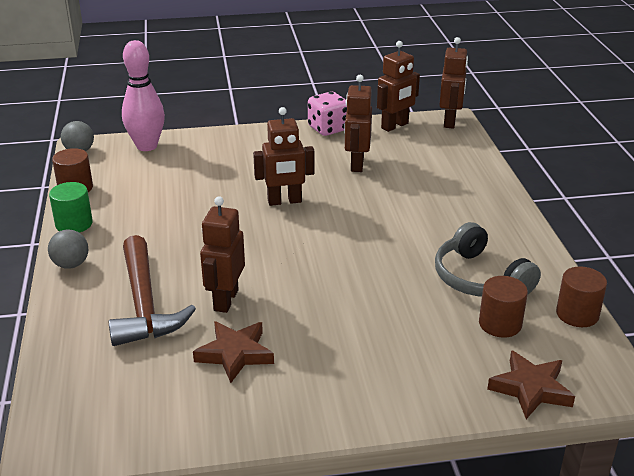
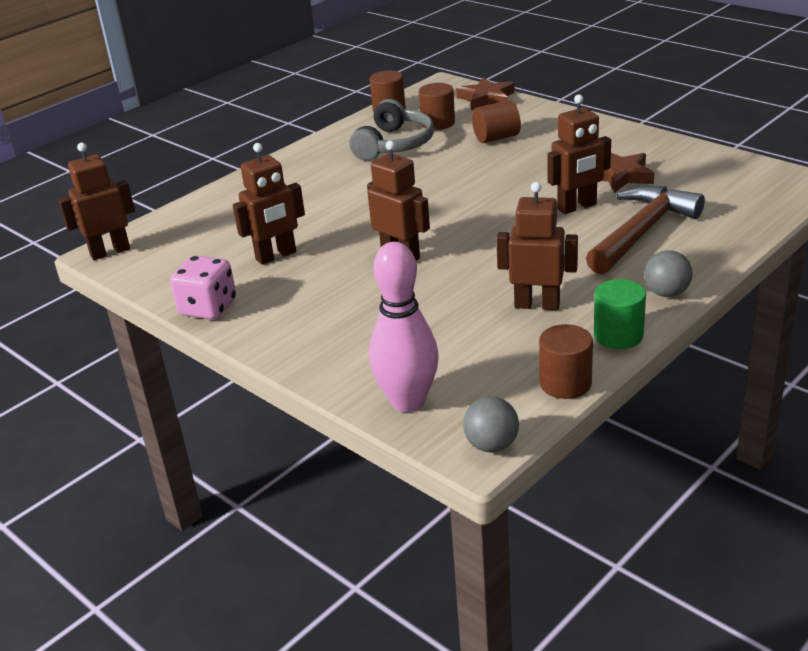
camera: 125 degrees left, 0 degrees up
brown robot [377,41,420,132] -> brown robot moved to [496,182,578,310]
none -> brown cylinder [472,100,521,143]

